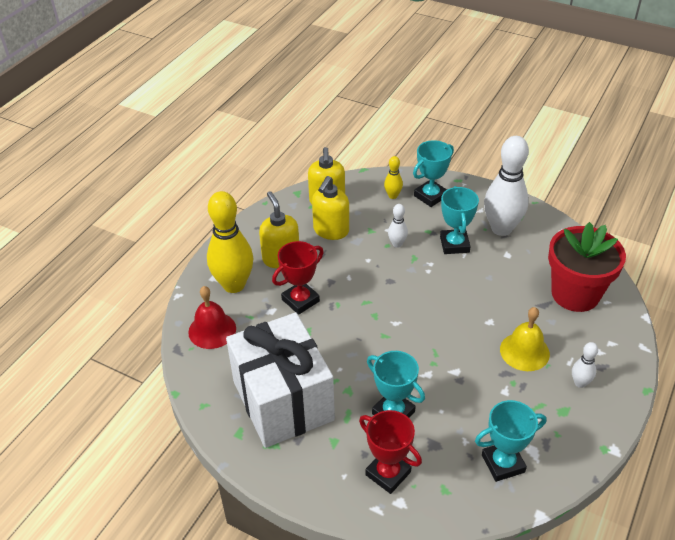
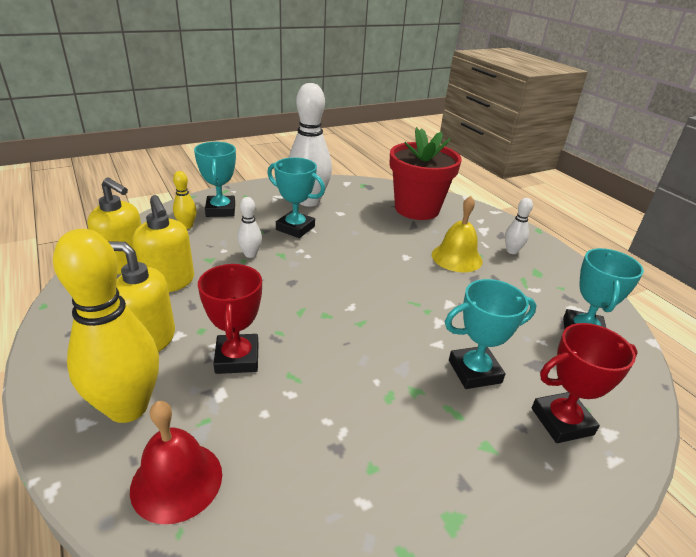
camera: 60 degrees left, 10 degrees down
white gift [226,312,335,448] -> none

